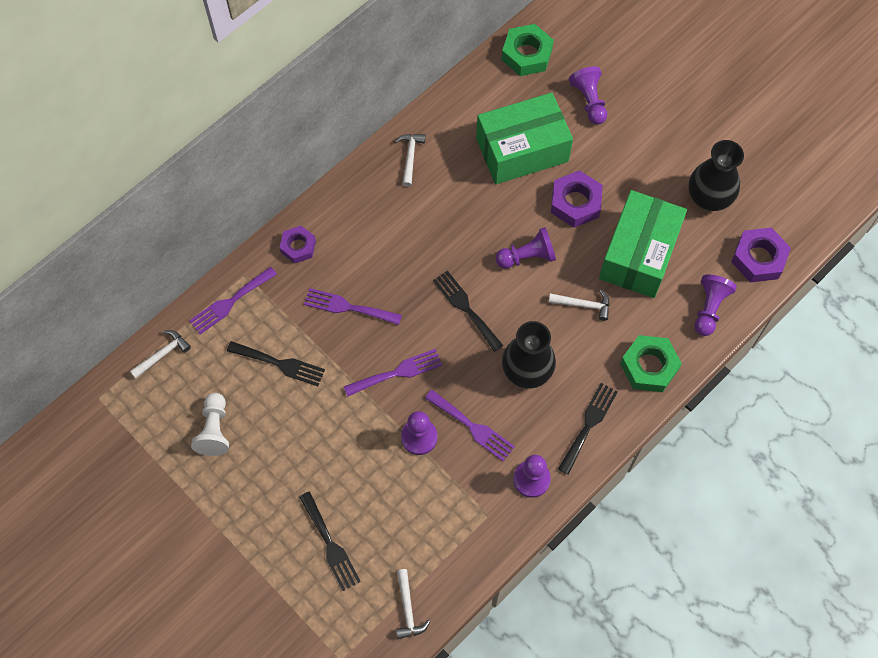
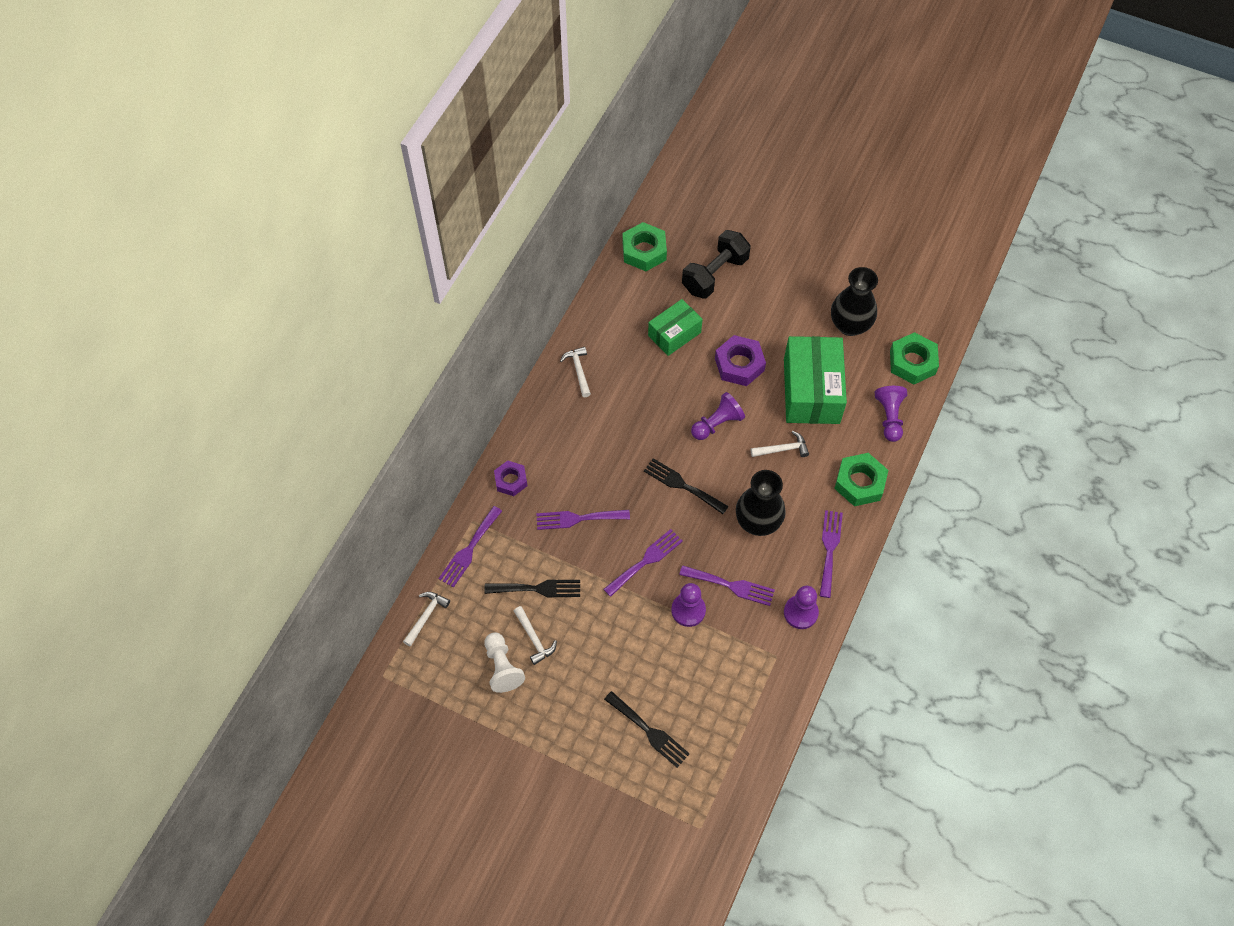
camera: 20 degrees left, 5 degrees down
white hammer [396,569,430,639] -> white hammer moved to [514,606,557,665]
green box [476,93,573,184] -> green box [648,299,703,356], size x0.60
black fork [558,383,618,475] -> purple fork [820,510,843,598]
purple pawn [569,66,607,125] -> black dumbbell [682,230,751,299]
purple nut [731,227,791,282] -> green nut [890,332,939,384]

